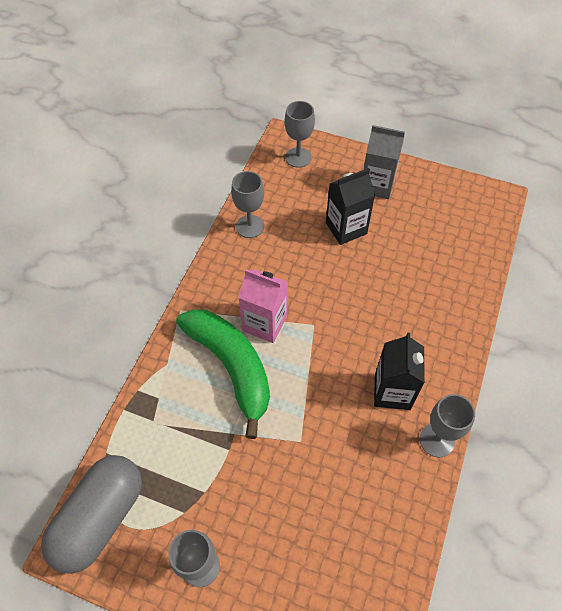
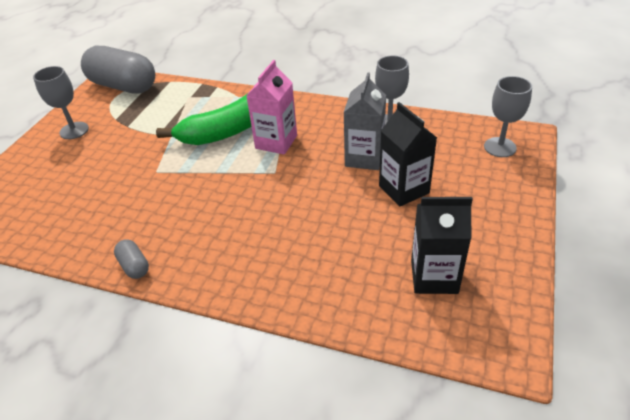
camera: 90 degrees right, 15 degrees down
grey carton [364,125,405,199] -> grey carton moved to [343,72,386,170]
black carton [374,333,425,410] -> black carton moved to [411,197,473,294]
grey goblet [420,394,475,458] -> grey capsule [114,239,149,279]

